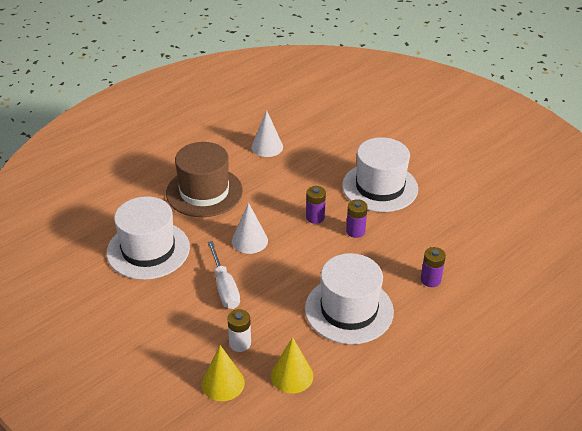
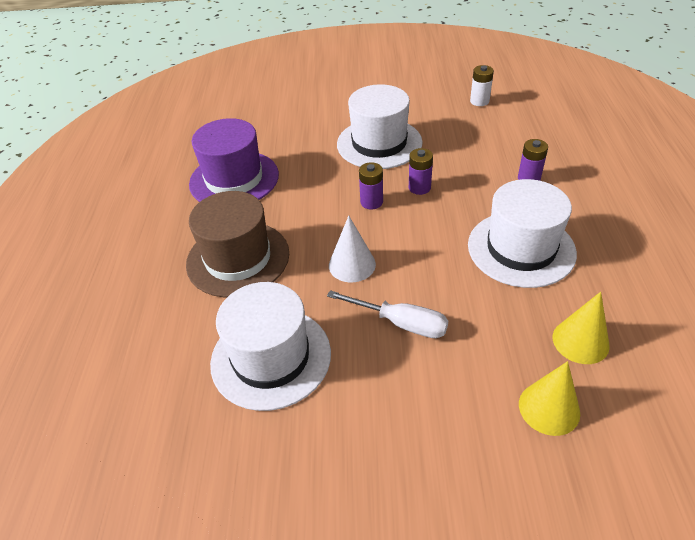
camera: 45 degrees left, 5 degrees up
white battery [227,309,251,352] -> white battery moved to [470,65,494,106]
white cone [251,110,283,157] -> purple hat [189,118,279,202]

